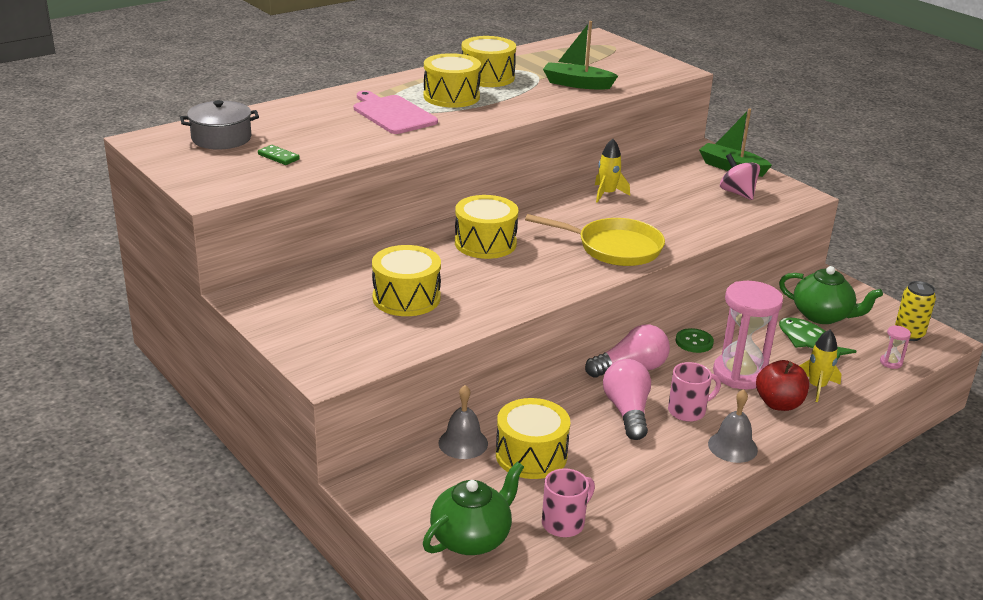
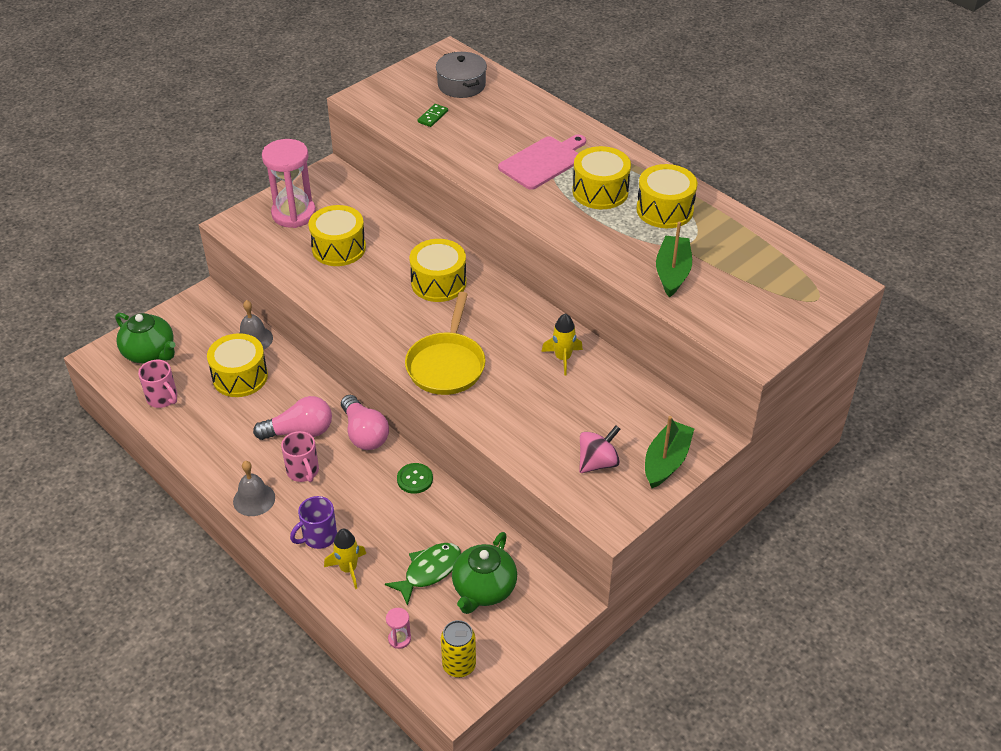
camera: 85 degrees right, 15 degrees up
pink hourglass [713,281,783,389] -> pink hourglass moved to [262,139,316,228]
red apple [756,360,809,411] -> purple mug [290,496,337,549]

